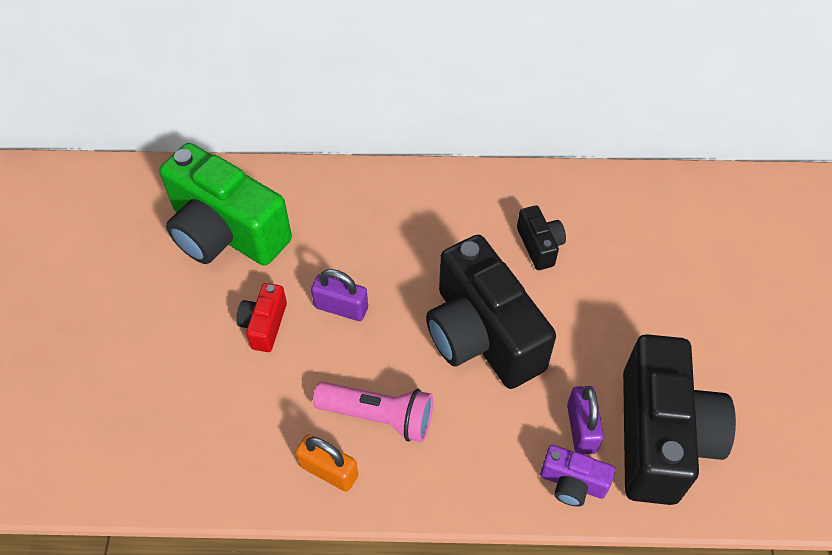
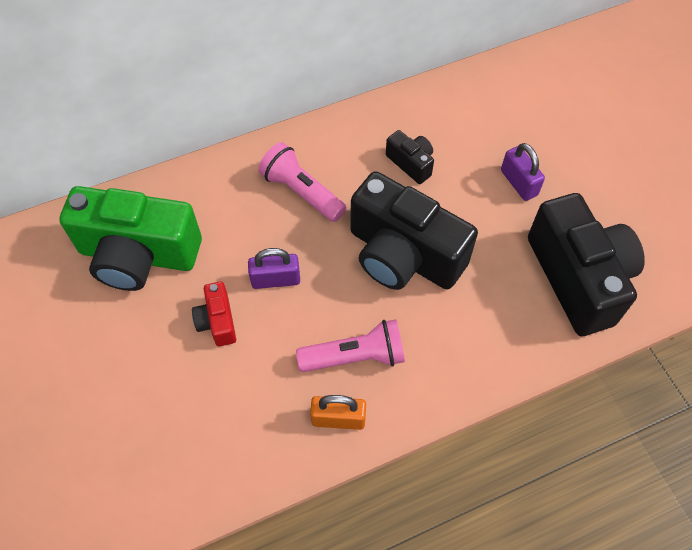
camera: 25 degrees left, 5 degrees up
purple camera [540,445,615,507] -> none
purple padlock [567,386,604,454] -> purple padlock moved to [501,143,545,201]
none -> pink flashlight [258,142,347,222]

